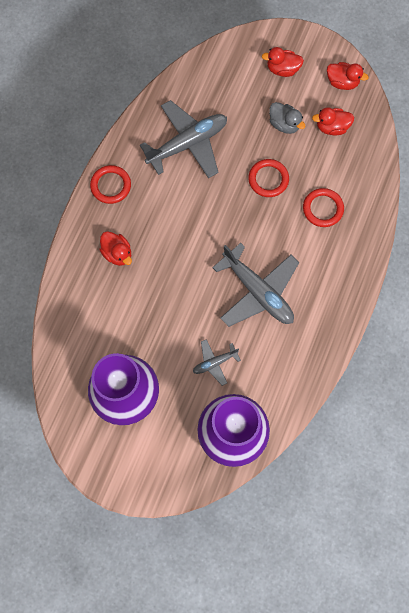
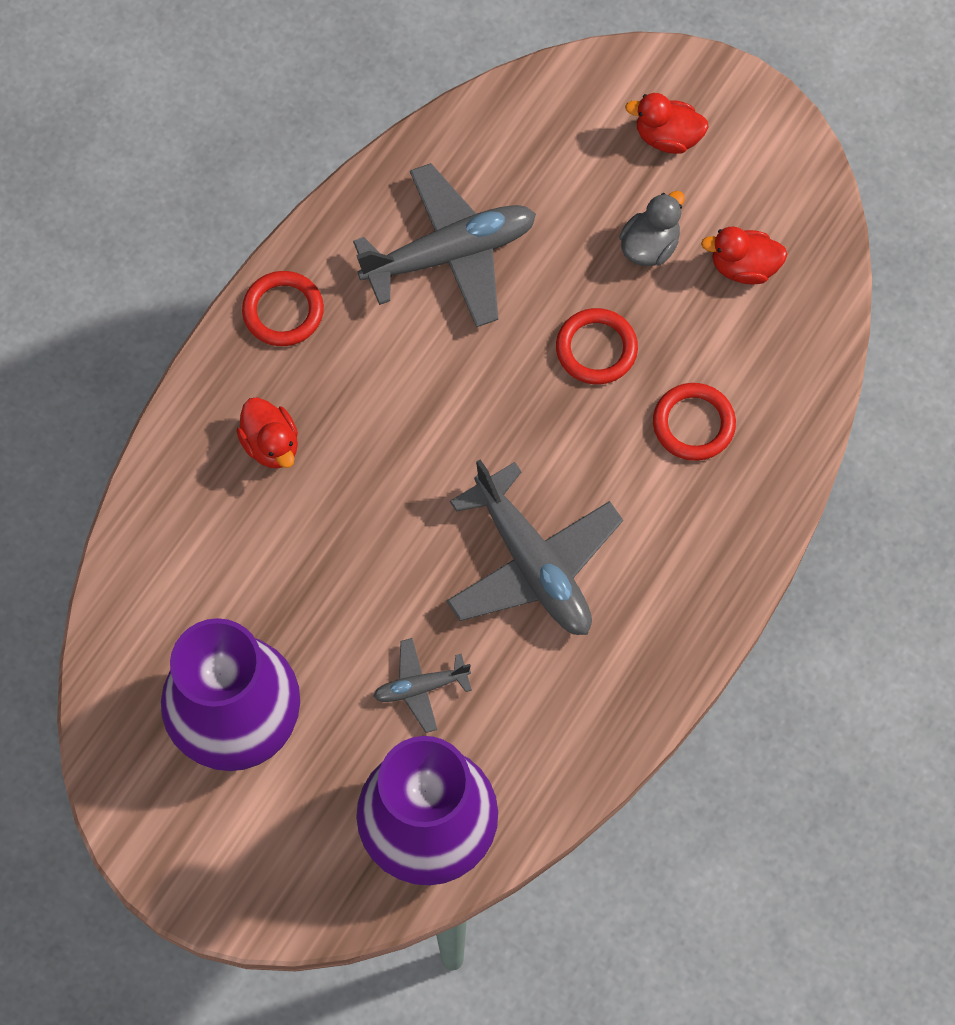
camera: 10 degrees right, 5 degrees down
grey duck [269,102,306,134] -> grey duck turned 105 degrees counterclockwise [619,191,685,266]
red duck [327,62,369,90] -> none

